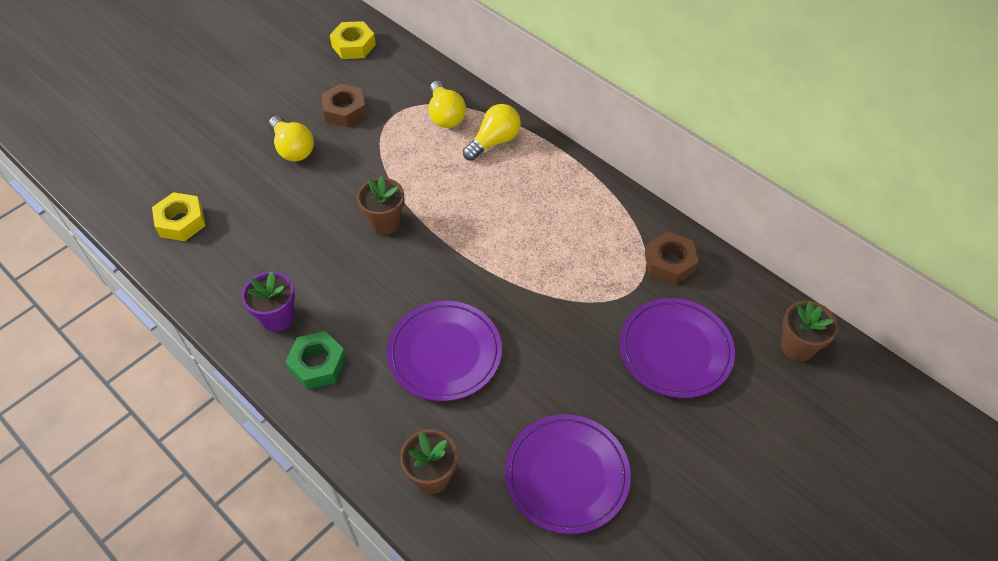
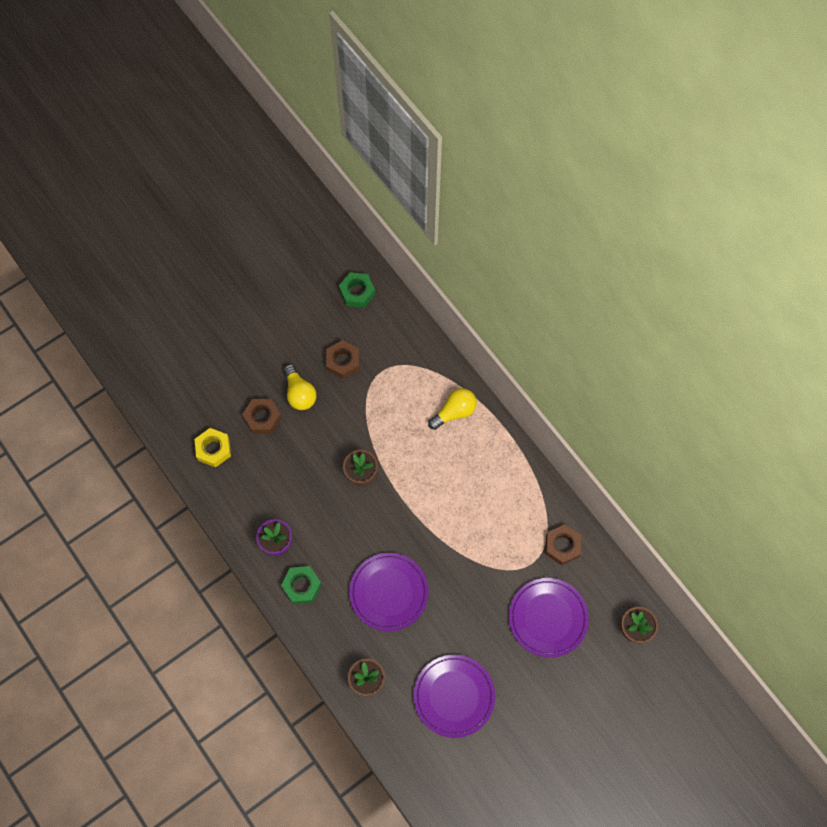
camera: 10 degrees right, 15 degrees up
yellow nut [330,21,376,59] -> green nut [339,272,375,308]
yellow light bulb [429,81,466,128] -> none
none -> brown nut [242,399,281,434]

